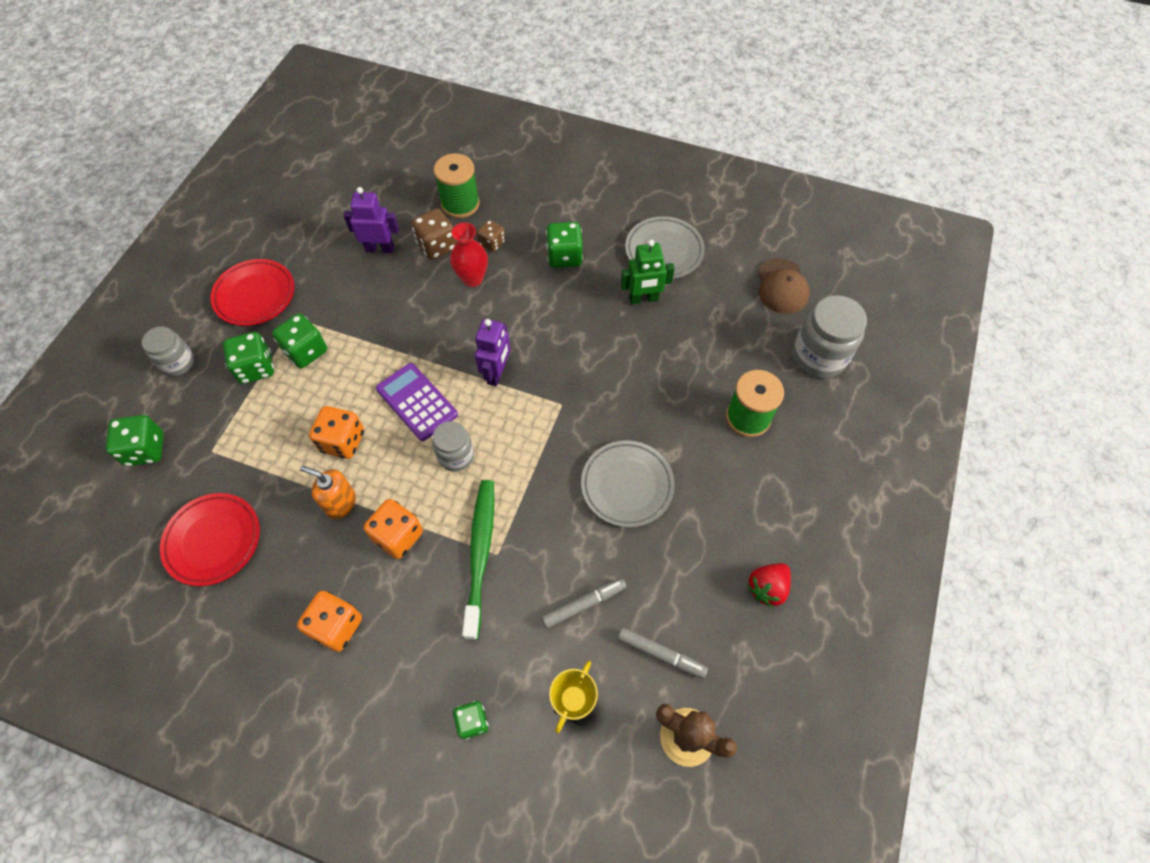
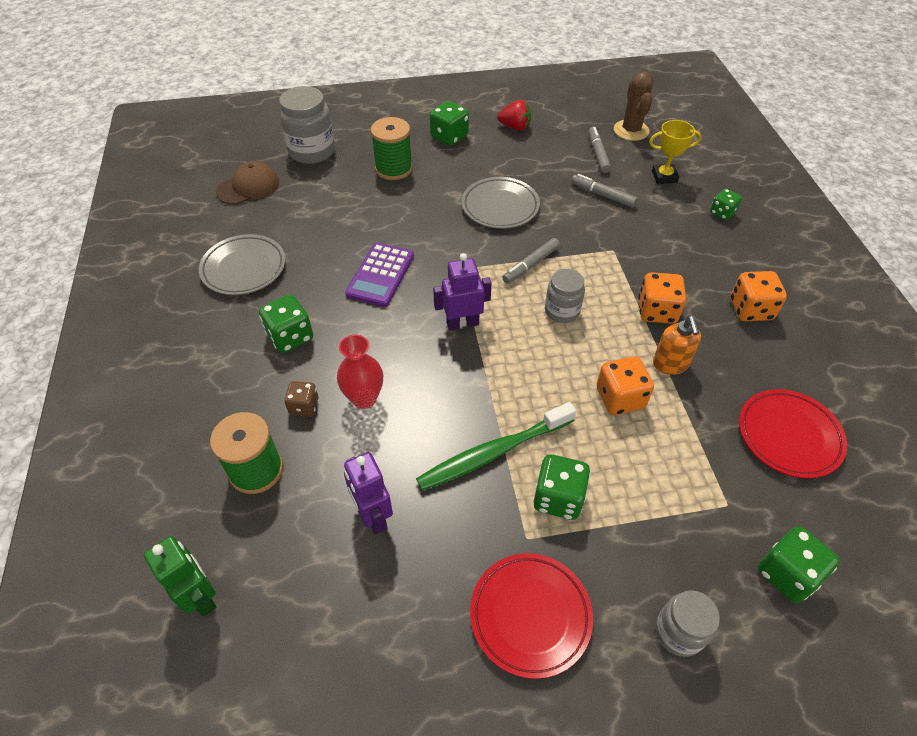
camera: 120 degrees left, 10 degrees down
green dice [223,332,274,384] -> green dice moved to [430,101,469,146]
purple calculator [376,363,458,441] -> purple calculator moved to [345,242,414,307]
brown dice [411,208,457,260] -> none
green toothbrush [462,480,494,640] -> green toothbrush moved to [416,402,576,491]
green robot [621,240,675,304] -> green robot moved to [144,536,216,617]
none -> grey marker [502,238,560,284]

